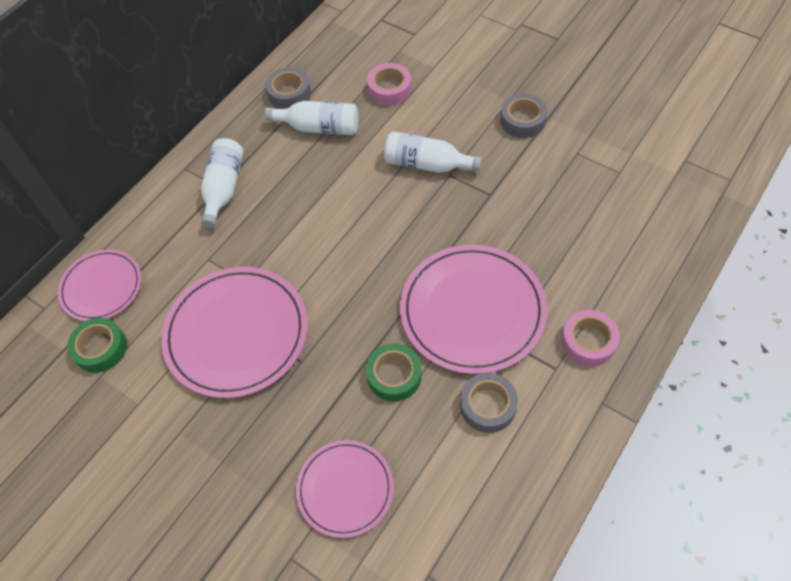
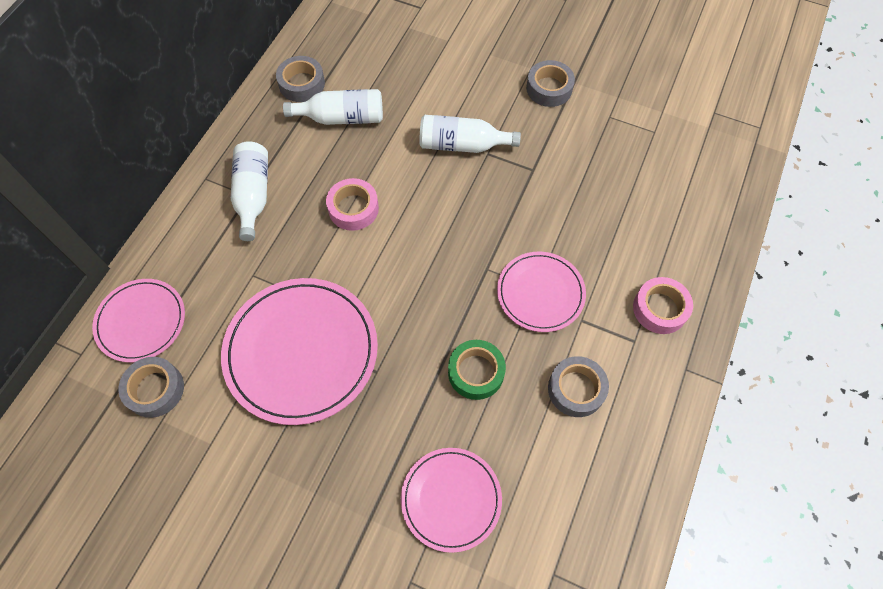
camera: 15 degrees left, 5 degrees up
green tape [67,318,127,373] -> grey tape [118,357,184,418]
pink tape [367,63,411,105] -> pink tape moved to [326,178,379,231]
pink plate [400,245,547,374] -> pink plate [497,252,586,332], size x0.60

